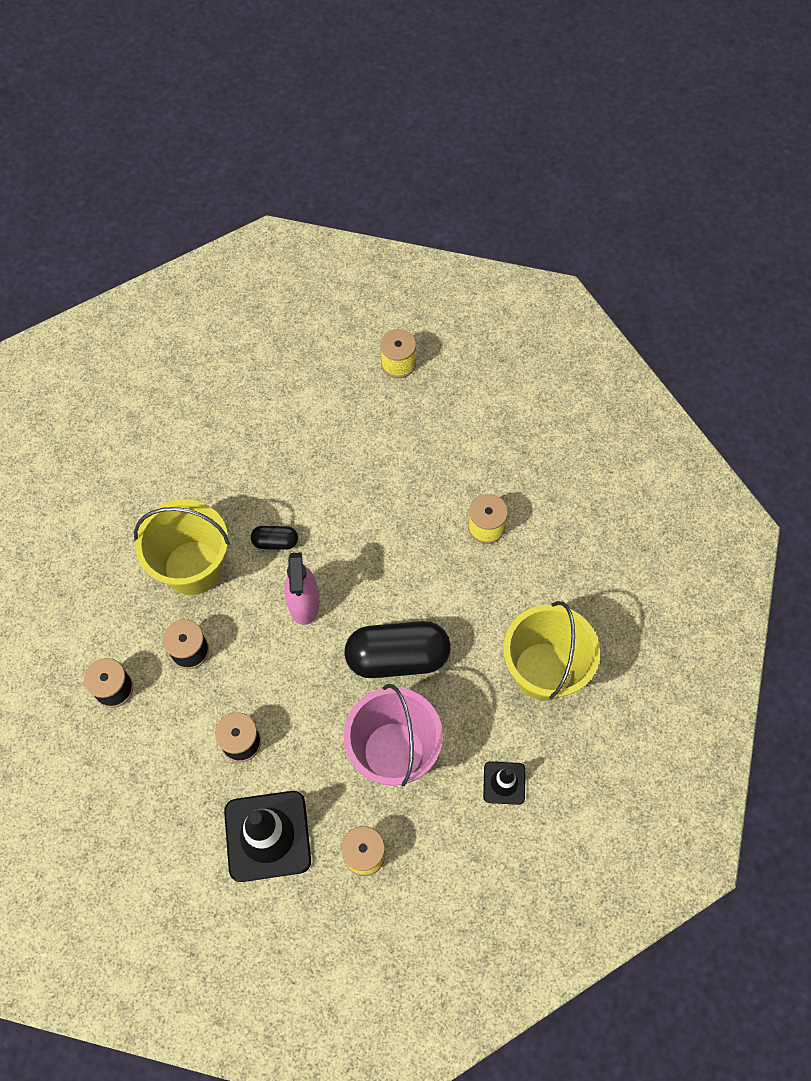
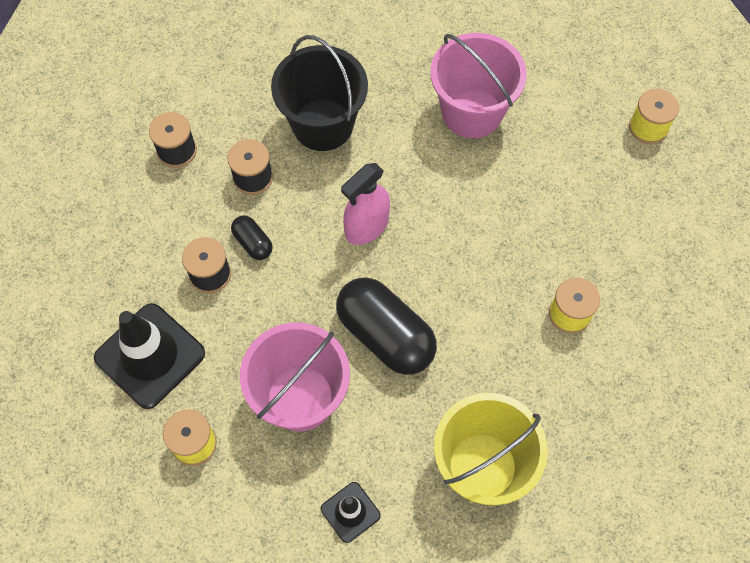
camera: 50 degrees right, 0 degrees up
yellow bucket [134,500,230,595] -> black bucket [271,35,368,151]
black capsule [251,526,298,550] -> black capsule moved to [231,215,273,260]
none -> pink bucket [430,33,527,138]

